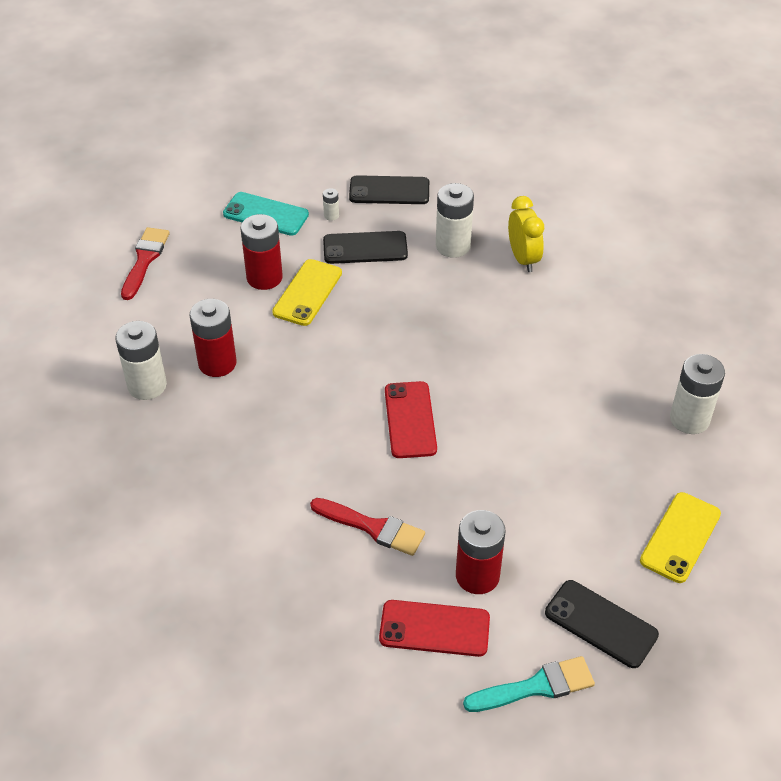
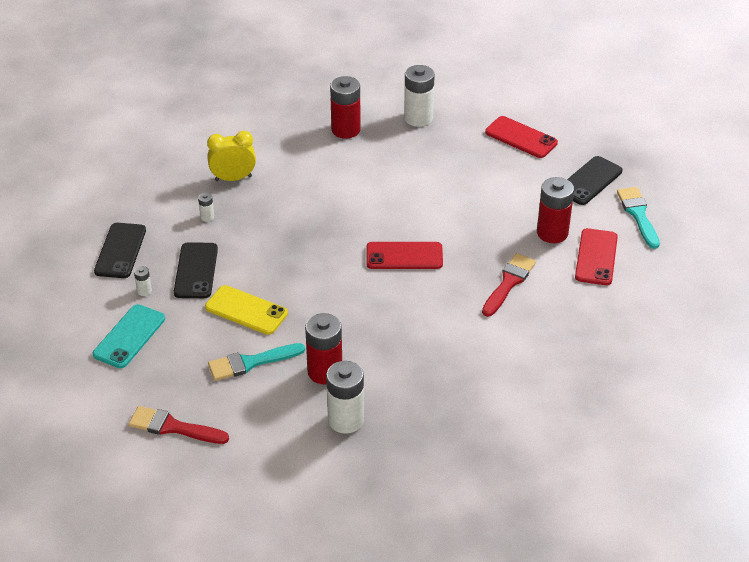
camera: 85 degrees left, 5 degrees down
red battery [241,214,283,290] -> red battery moved to [330,76,361,139]
white battery [436,183,474,258] -> white battery [198,193,214,222], size x0.45
yellow phone [640,492,721,583] -> red phone [485,116,558,158]
none -> turquoise brush [208,343,305,381]

